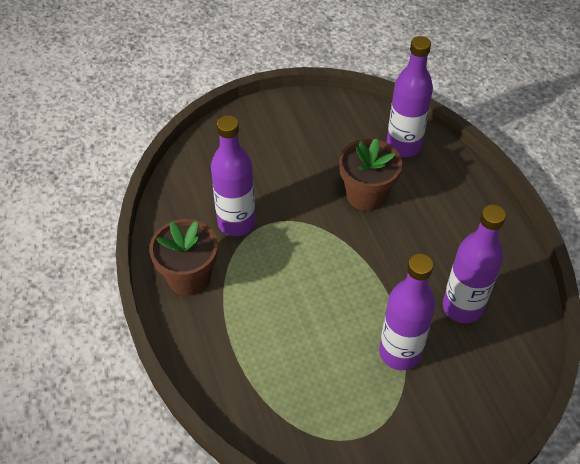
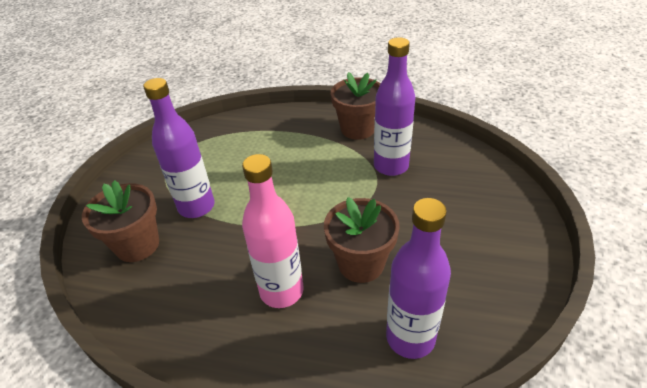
camera: 125 degrees right, 10 degrees down
purple bottle [443,205,506,323] -> none
none -> brown flower pot [82,180,159,262]
none -> pink bottle [242,154,304,308]

